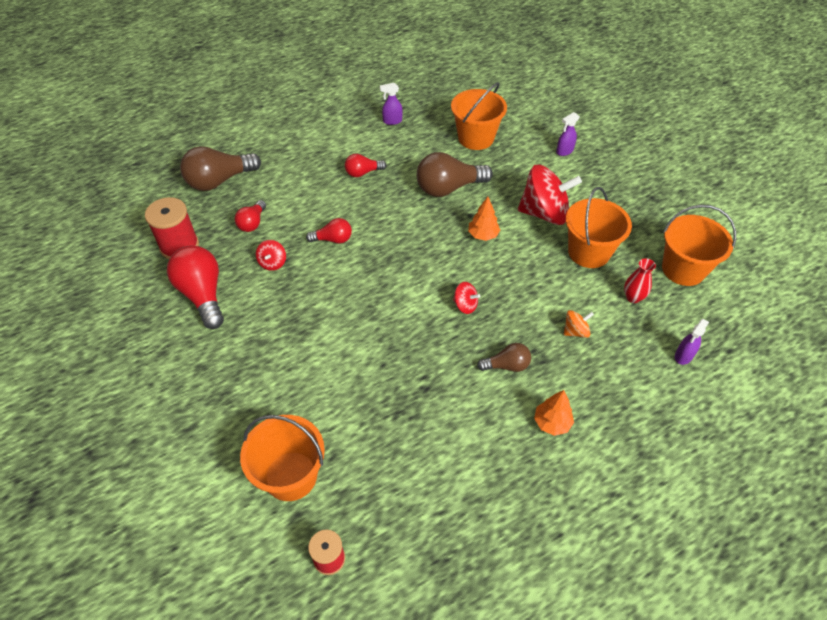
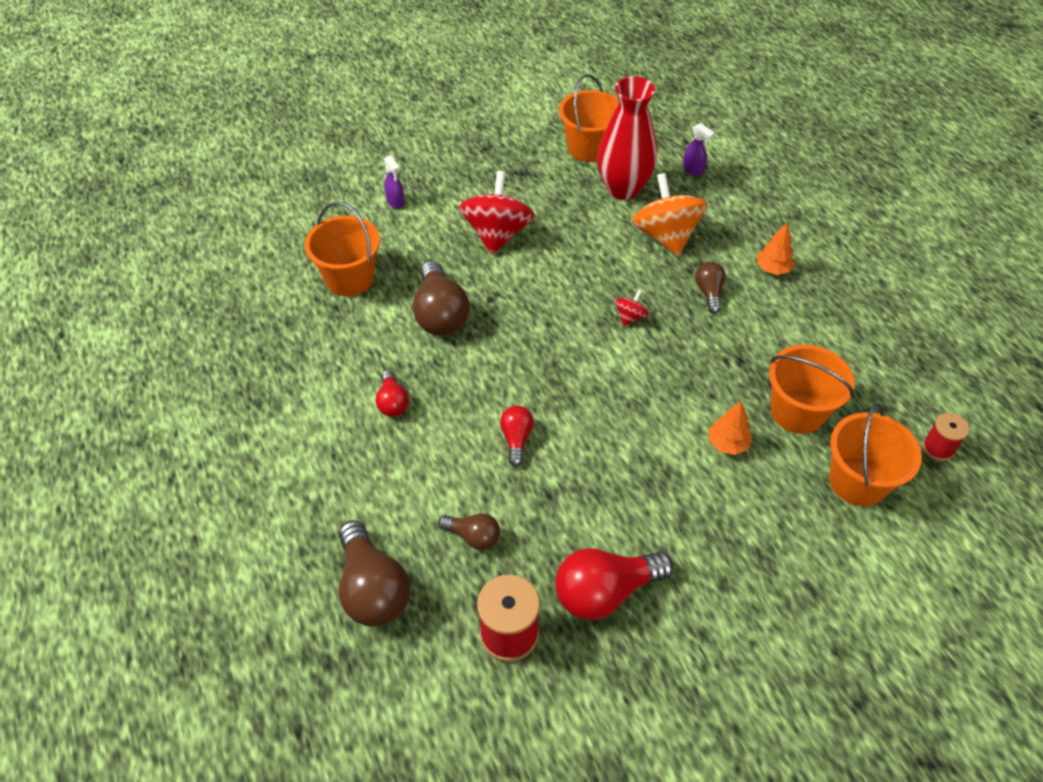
camera: 85 degrees left, 0 degrees up
red light bulb [235,200,266,232] -> brown light bulb [438,513,500,550]
red spinning top [256,240,286,271] -> none
purple spray bottle [380,83,403,125] -> none
orange tree [468,197,500,241] -> orange tree moved to [709,401,752,455]
orange spinning top [564,310,594,338] -> orange spinning top [632,173,708,256], size x2.22
orange bucket [566,187,632,268] -> orange bucket moved to [769,344,855,434]
red vase [624,258,656,303] -> red vase [597,76,657,200], size x2.28

